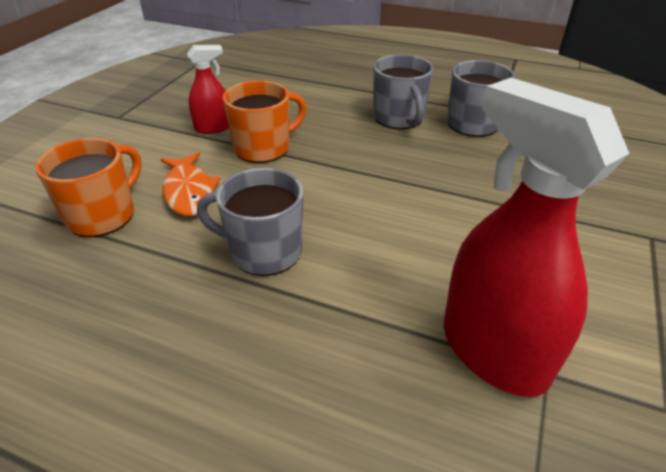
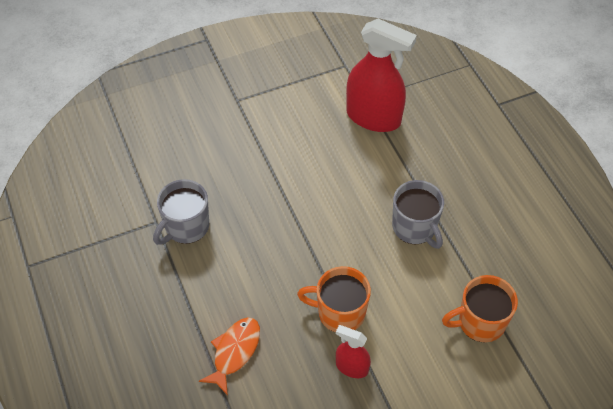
camera: 135 degrees left, 15 degrees up
orange fish [160,152,221,216] -> orange fish moved to [199,317,260,395]
grey mug [373,54,434,129] -> none
red spray bottle [444,78,630,397] -> red spray bottle turned 75 degrees counterclockwise [346,19,417,132]

